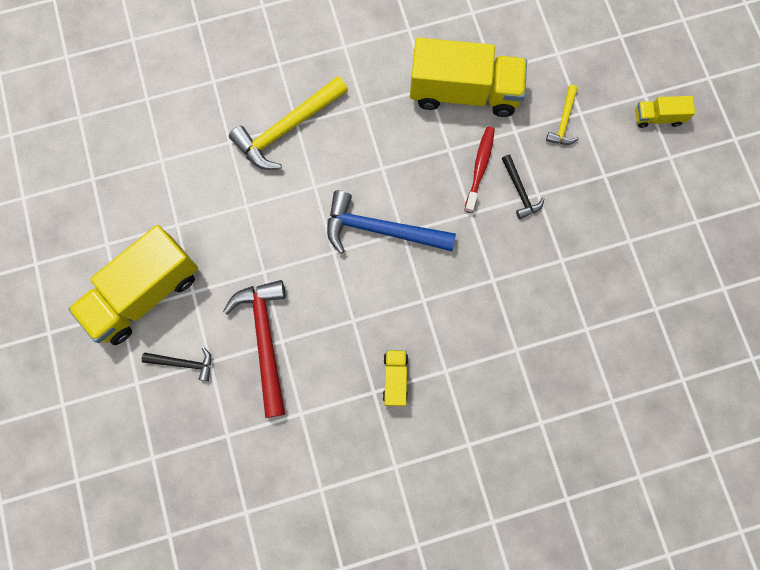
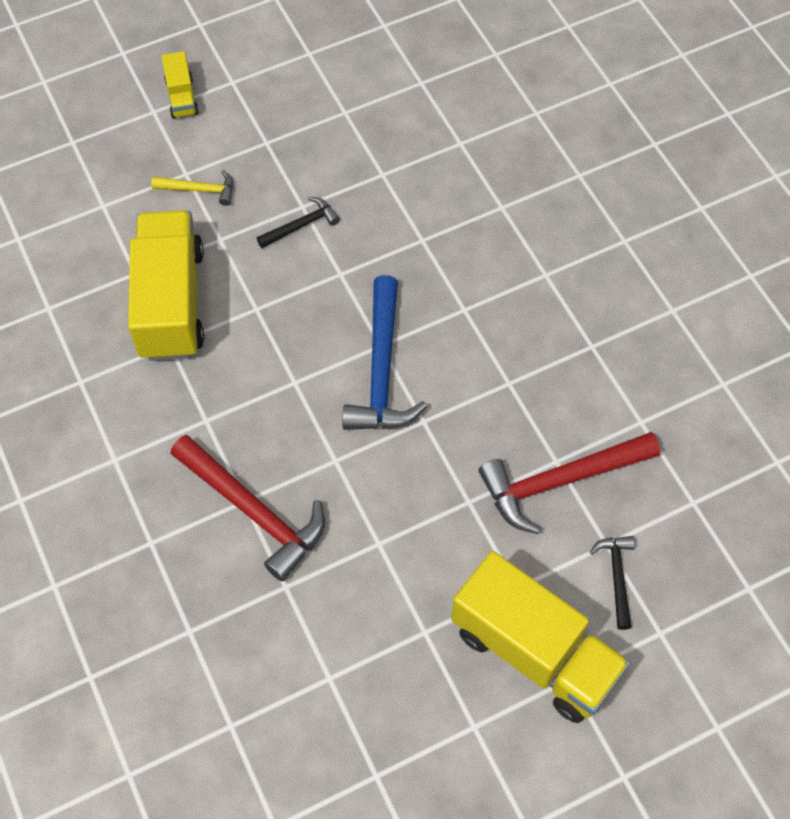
camera: 100 degrees left, 15 degrees down
yellow hammer [229,76,348,170] -> red hammer [170,435,325,581]
yellow truck [383,350,408,406] -> none
red toothbrush [464,127,495,213] -> none

